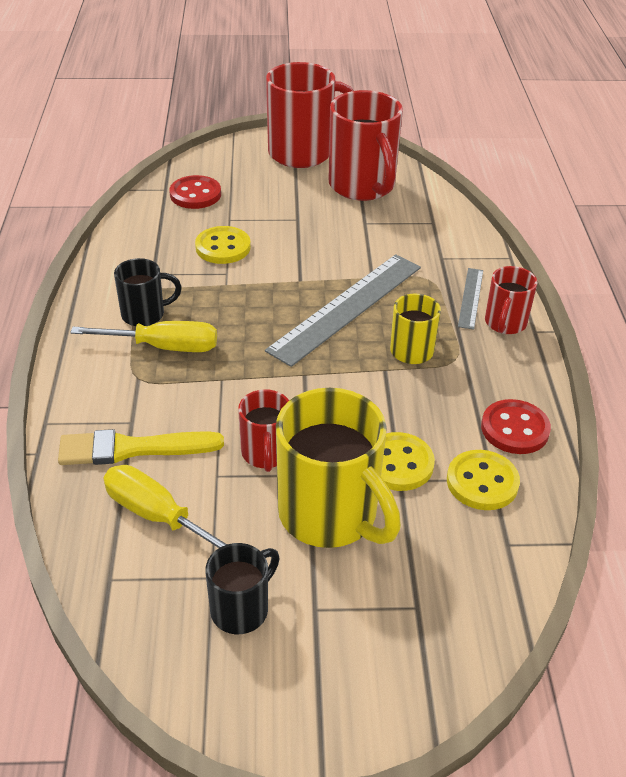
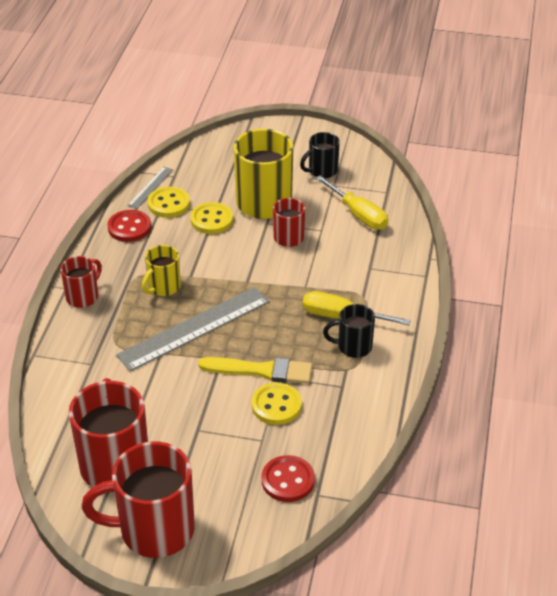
camera: 165 degrees left, 0 degrees up
yellow brush [58,429,224,465] -> yellow brush moved to [198,357,312,384]
grey ruler [458,268,483,330] -> grey ruler moved to [128,167,173,209]

